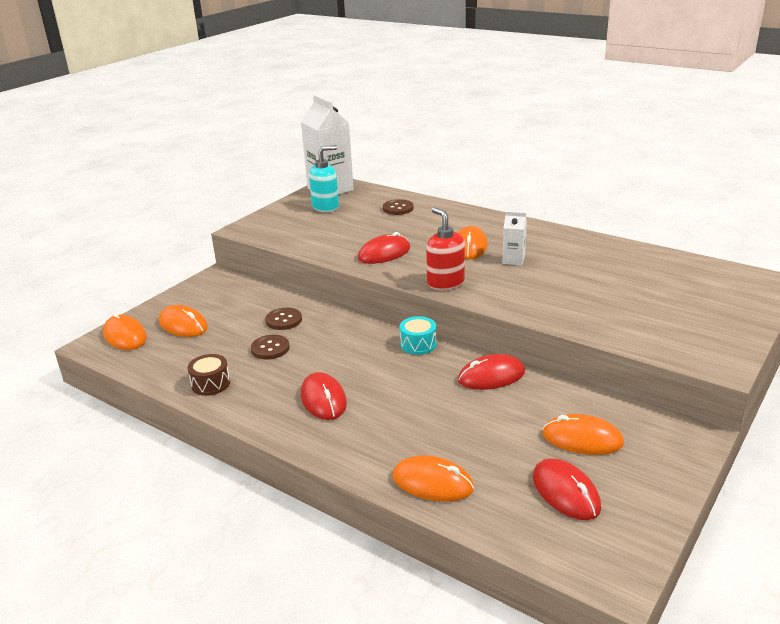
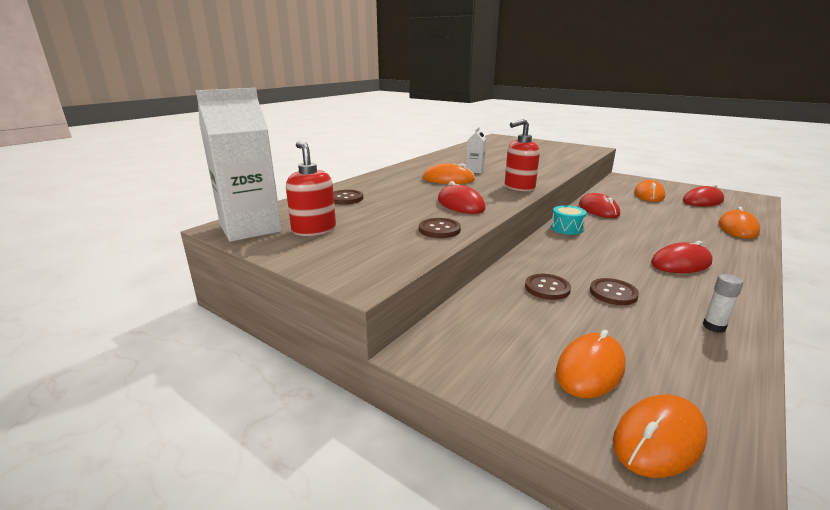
camera: 90 degrees left, 5 degrees down
brown drum [187,354,230,396] -> white glue stick [703,274,743,333]
turquoise soap dispenser [309,145,339,212] -> red soap dispenser [286,142,336,236]
none -> brown button [419,218,461,238]

